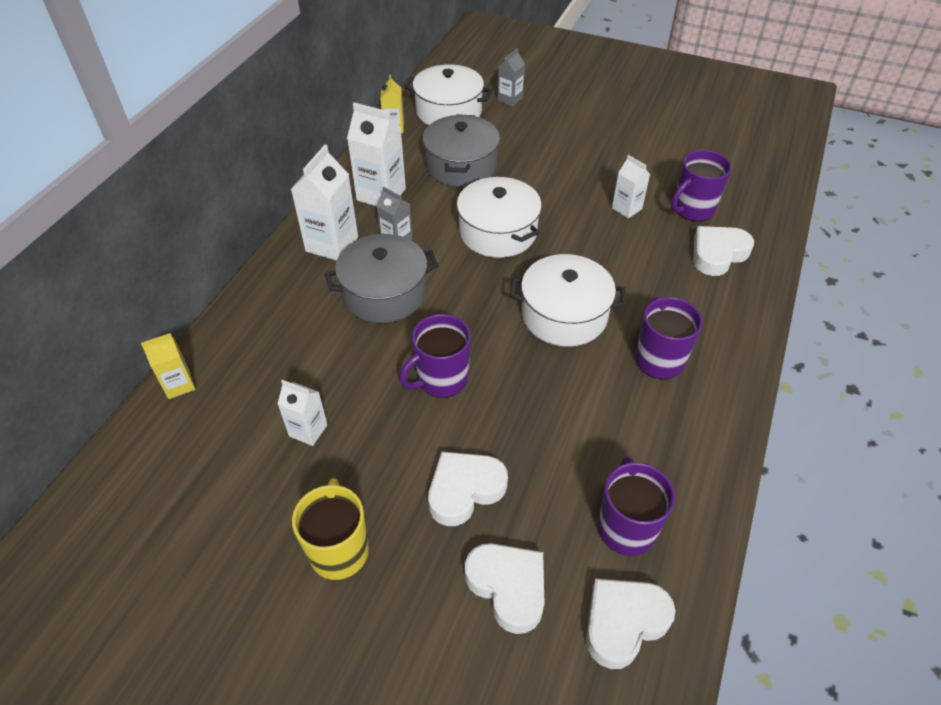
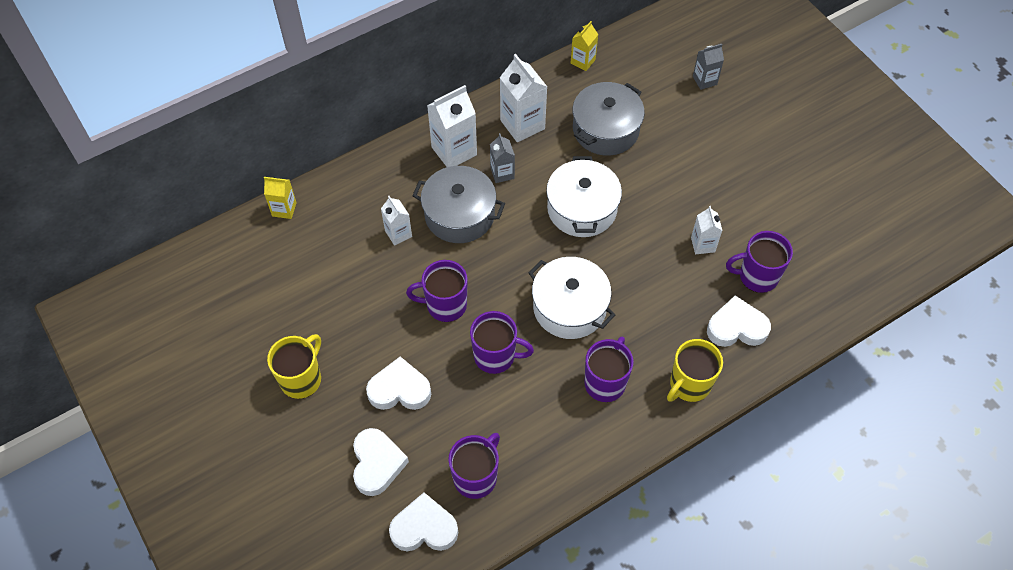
camera: 35 degrees right, 10 degrees up
white carton [278,380,328,446] -> white carton moved to [381,196,412,245]
white pot [405,64,492,126] -> none
none -> purple mug [470,311,534,374]
none -> yellow mug [667,339,723,402]

